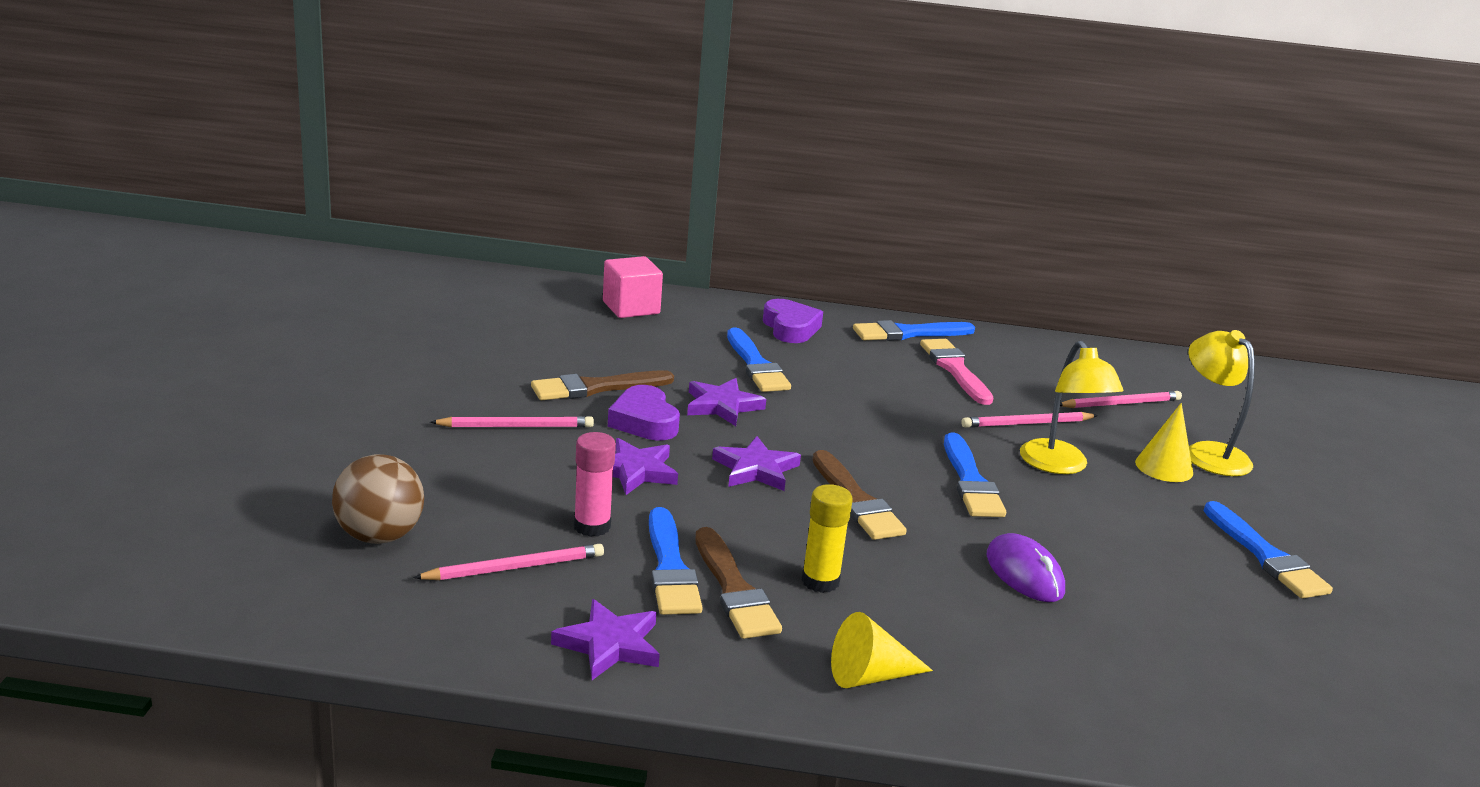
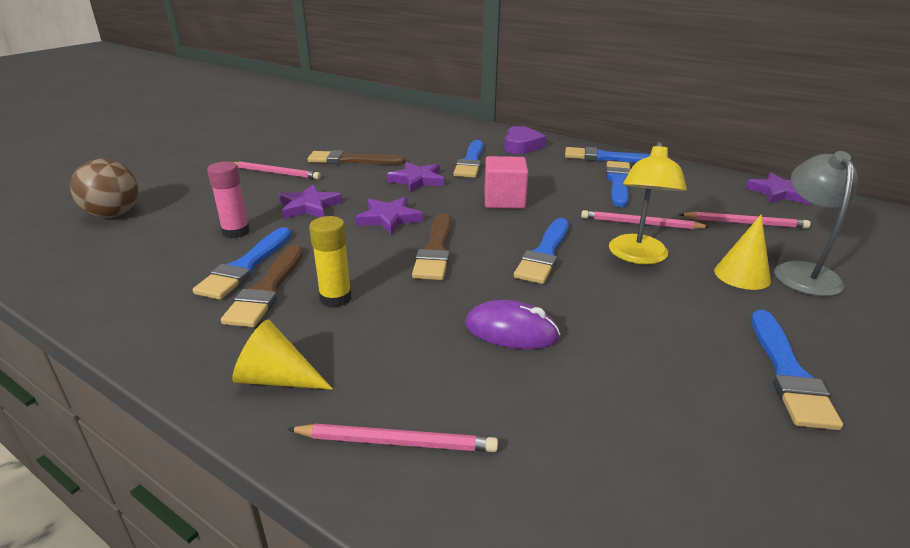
camera: 30 degrees right, 5 degrees up
pink pencil [413,544,604,580] -> pink pencil moved to [288,424,498,452]
purple star [551,599,660,680] -> purple star moved to [745,173,810,204]
pink cube [603,256,663,318] -> pink cube moved to [484,156,528,209]
purple heart [608,385,680,441] -> none
pink brush [920,339,994,405] -> blue brush [606,161,631,207]
purple mouse [987,533,1065,602] -> purple mouse turned 75 degrees counterclockwise [465,300,560,349]
yellow lamp [1189,330,1255,476] -> grey lamp [774,151,858,296]

